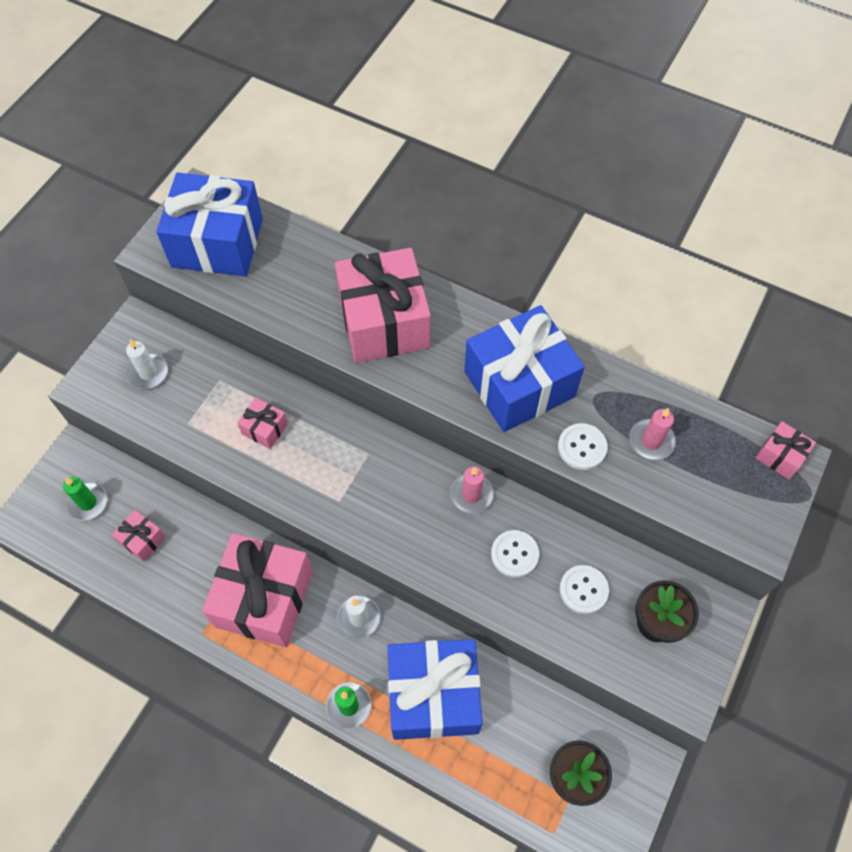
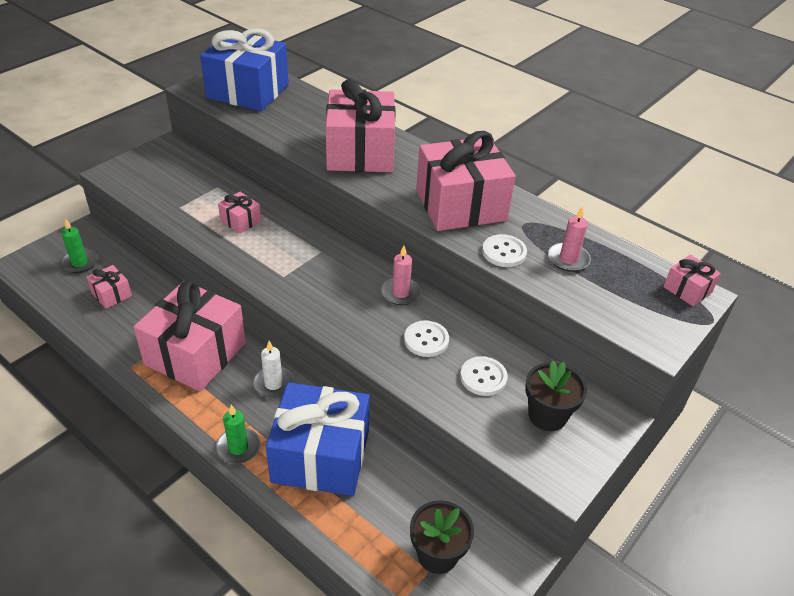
camera: 10 degrees right, 20 degrees down
white candle [126,339,168,389] -> none
blue gift [464,305,585,432] -> pink gift [416,131,516,231]

